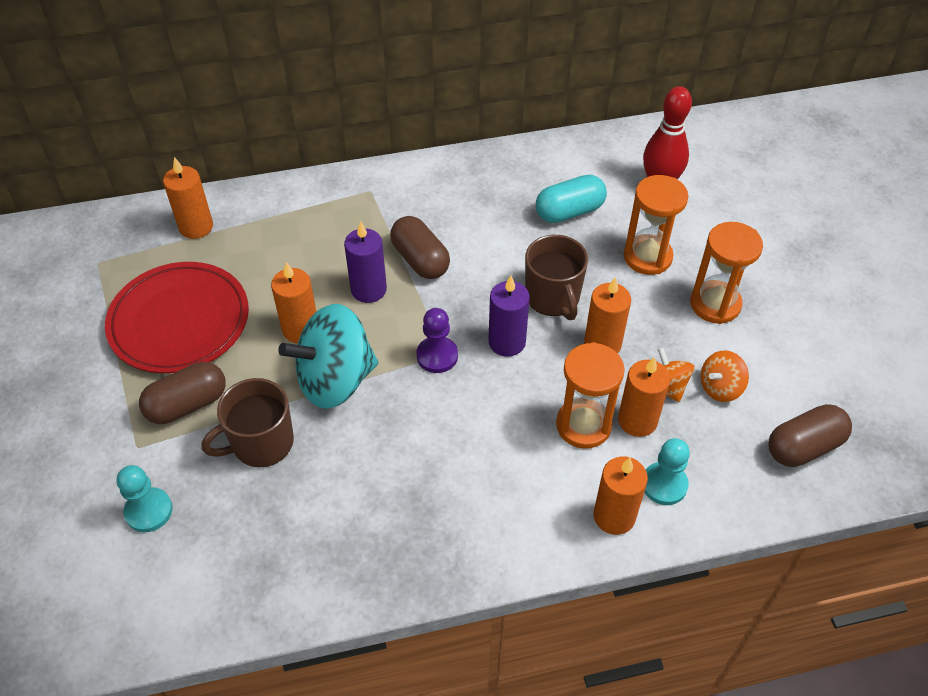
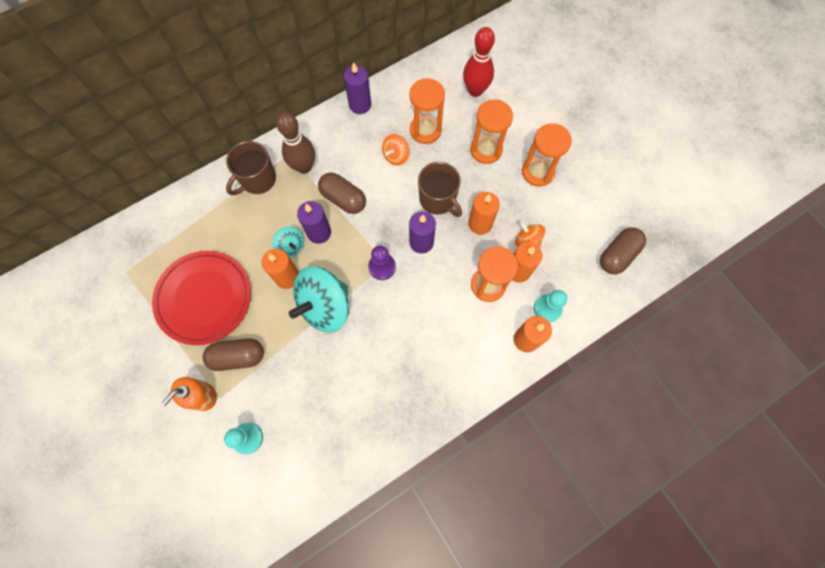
camera: 20 degrees left, 20 degrees up
brown capsule [139,362,226,424] -> brown capsule turned 45 degrees clockwise [203,338,264,371]
orange candle [163,157,213,239] -> none
brown mug [201,378,294,467] -> brown mug moved to [226,141,276,195]
turquoise capsule [536,174,607,223] -> orange hourglass [409,78,445,144]
orange spinning top [701,350,749,402] -> orange spinning top moved to [382,134,410,165]
none -> orange soap dispenser [162,377,217,411]
none -> turquoise spinning top [272,226,304,258]
none -> brown bowling pin [276,113,315,174]
none -> purple candle [344,62,371,114]

